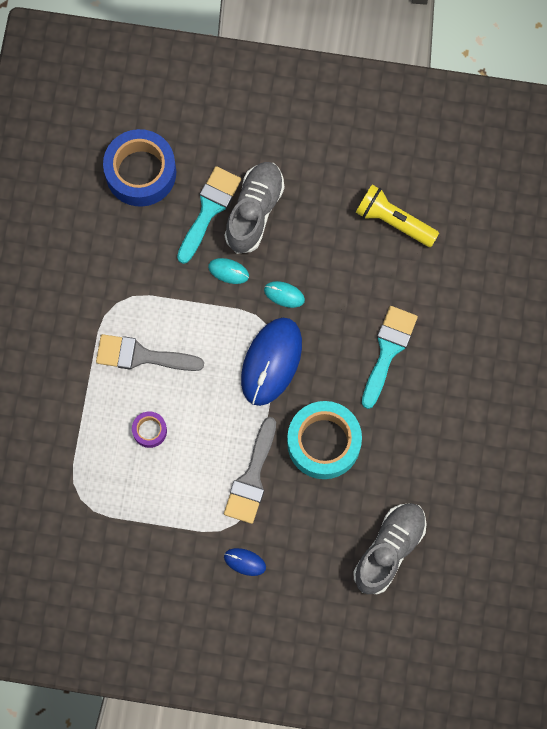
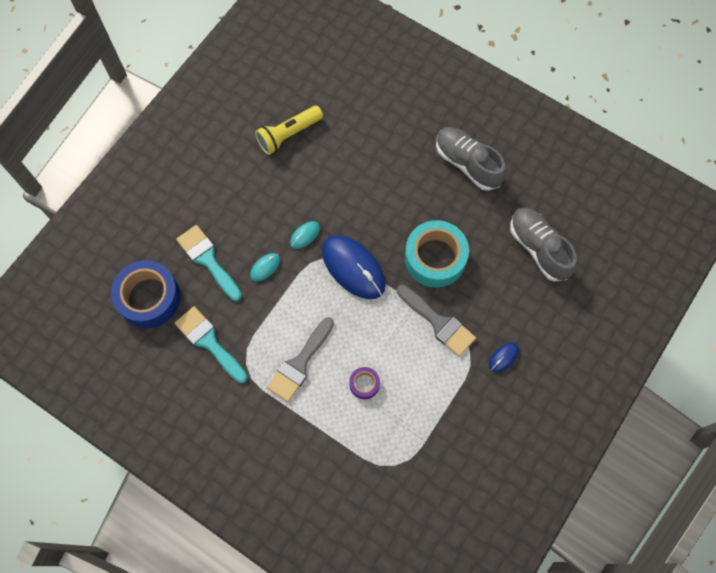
camera: 65 degrees left, 5 degrees down
grey shoe [225,162,284,254] -> grey shoe moved to [436,127,506,191]
turquoise brush [362,306,418,409] -> turquoise brush moved to [175,306,248,383]

